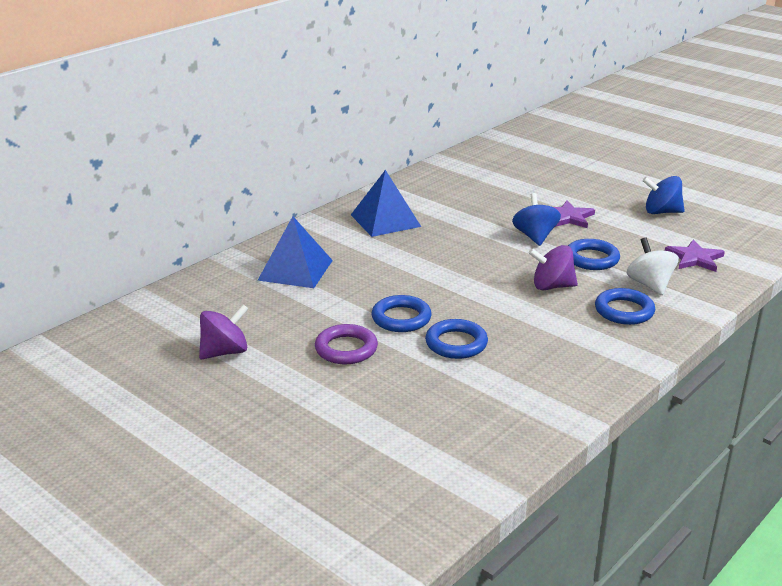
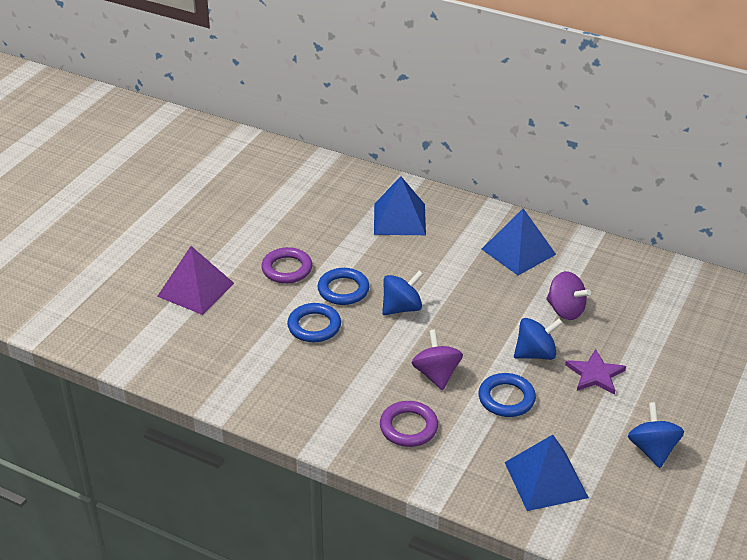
camera: 75 degrees right, 10 degrees up
purple spinning top [199,304,248,359] -> purple spinning top moved to [546,271,591,320]
blue ring [595,288,655,325] -> purple ring [380,401,438,447]
white spinning top [627,238,679,295] -> none
purple star [665,239,725,272] -> blue pyramid [505,435,589,511]
none -> purple pyramid [157,246,234,315]
none -> blue spinning top [382,270,423,315]

